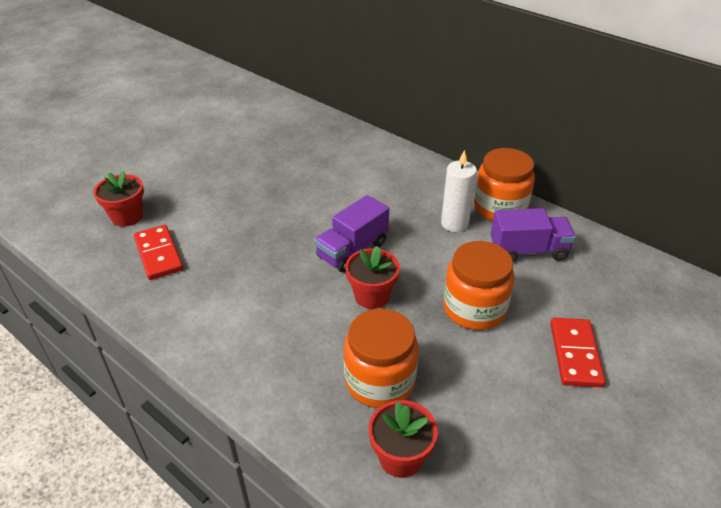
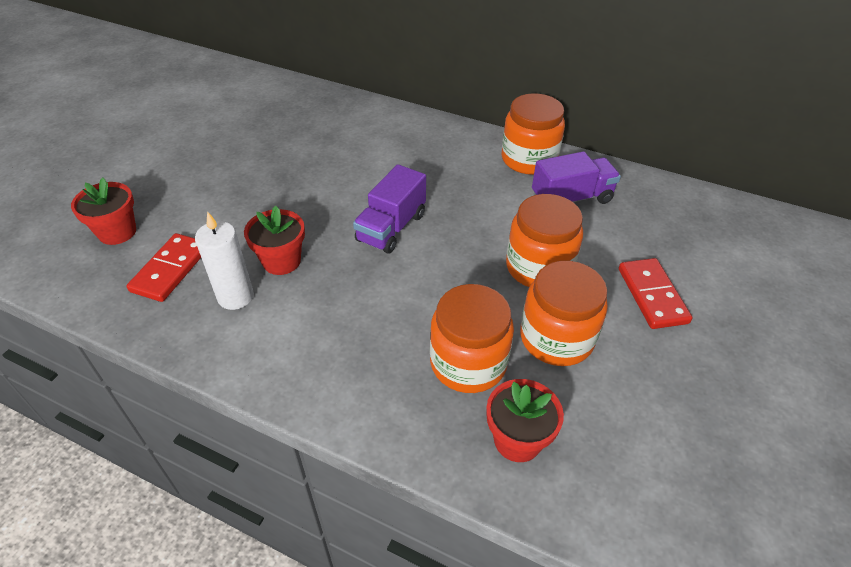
camera: 15 degrees left, 5 degrees up
red domino [134,225,183,280] -> red domino turned 60 degrees clockwise [127,233,201,302]
red flower pot [345,246,400,309] -> red flower pot moved to [244,206,305,275]
white candle [441,150,477,232] -> white candle moved to [195,211,254,310]
none -> orange jar [520,261,608,366]

